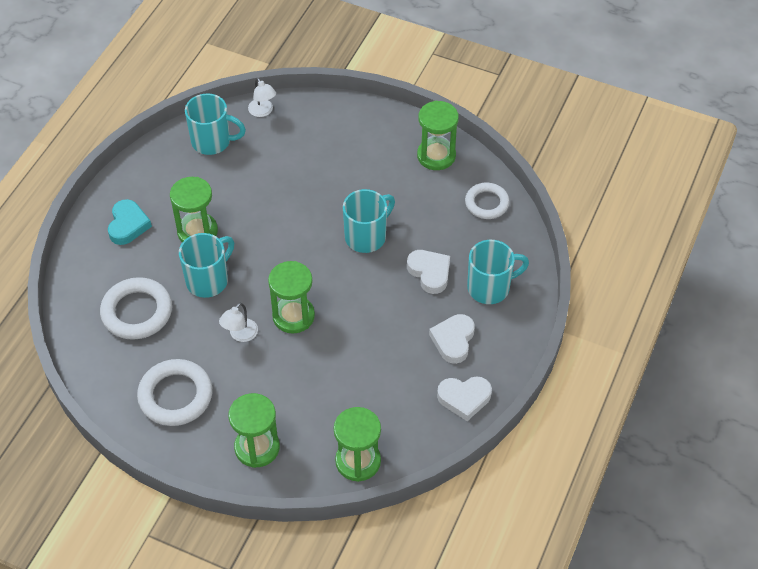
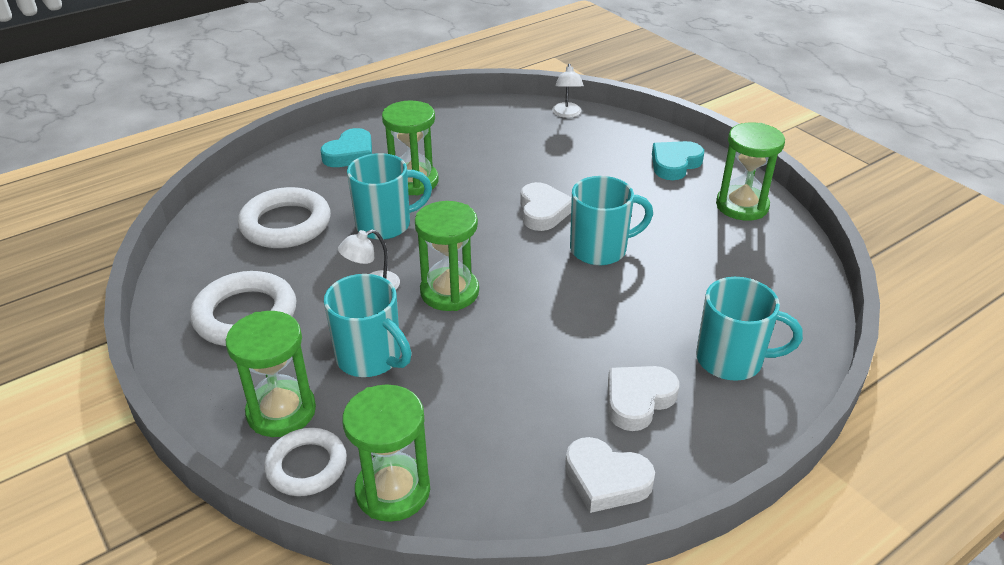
camera: 30 degrees right, 15 degrees down
turquoise mug [185,93,246,155] -> turquoise mug moved to [324,274,412,377]
white heart [407,250,450,294] -> white heart moved to [520,182,572,231]
white ring [465,183,510,219] -> white ring moved to [264,428,347,496]
none -> turquoise heart [652,141,704,180]

